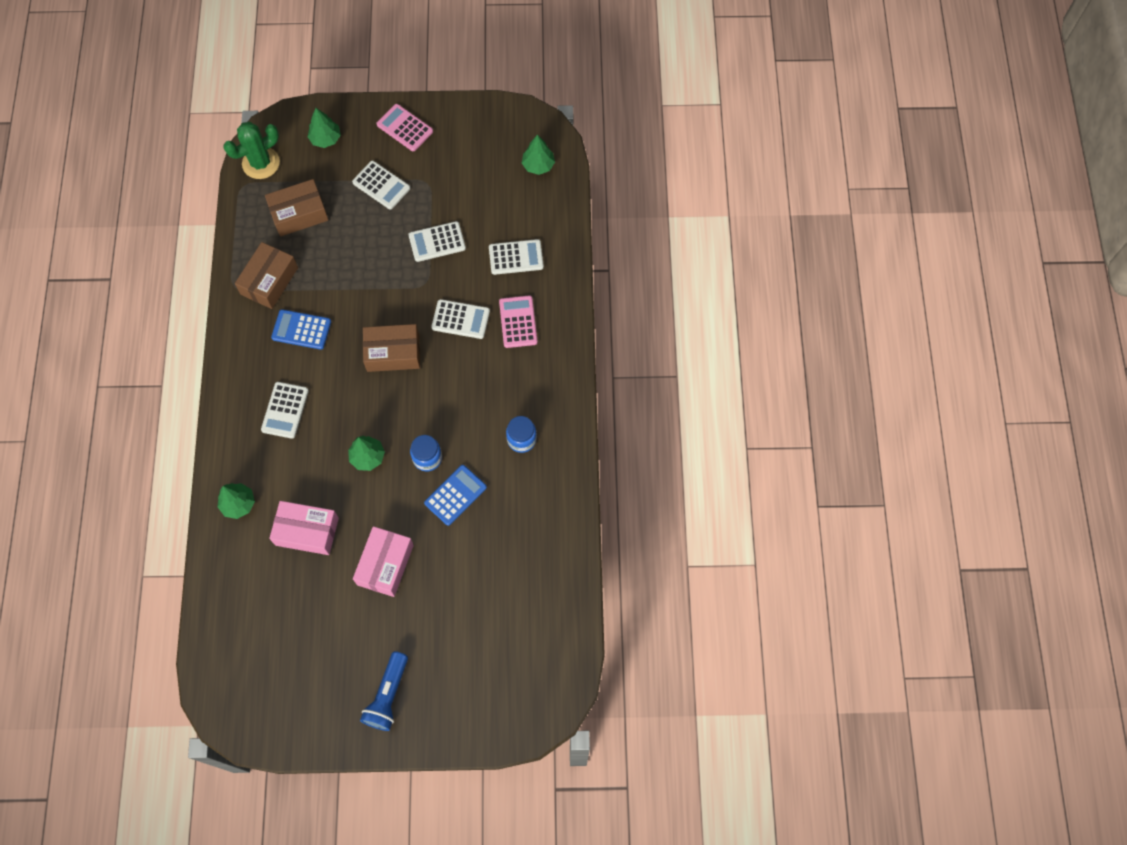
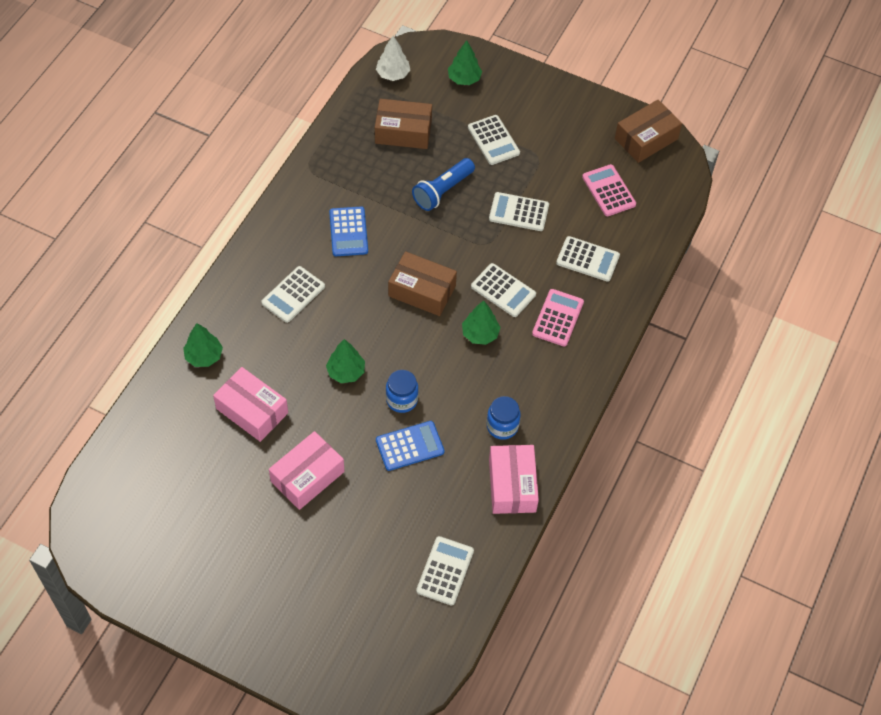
camera: 25 degrees right, 10 degrees down
green cactus [223,122,280,179] -> white tree [376,36,410,81]
brown box [235,242,298,309] -> brown box moved to [615,100,682,163]
blue calculator [271,309,331,350] -> blue calculator turned 135 degrees counterclockwise [329,207,368,256]
blue flashlight [360,651,408,731] -> blue flashlight moved to [412,158,475,211]
pink calculator [376,104,433,151] -> pink calculator moved to [582,164,636,216]
green tree [522,135,555,175] -> green tree moved to [462,300,500,345]
none -> white calculator [416,536,474,605]
none -> pink box [489,445,539,514]

